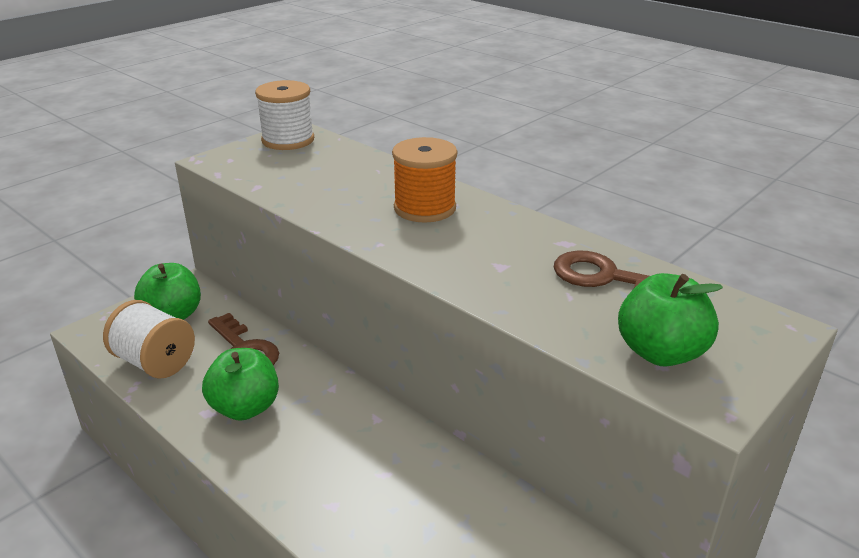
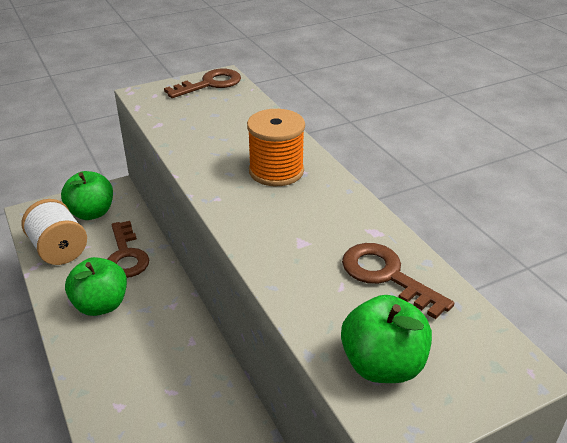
camera: 20 degrees right, 5 degrees up
white spool [255,80,314,150] -> brown key [164,69,241,98]

